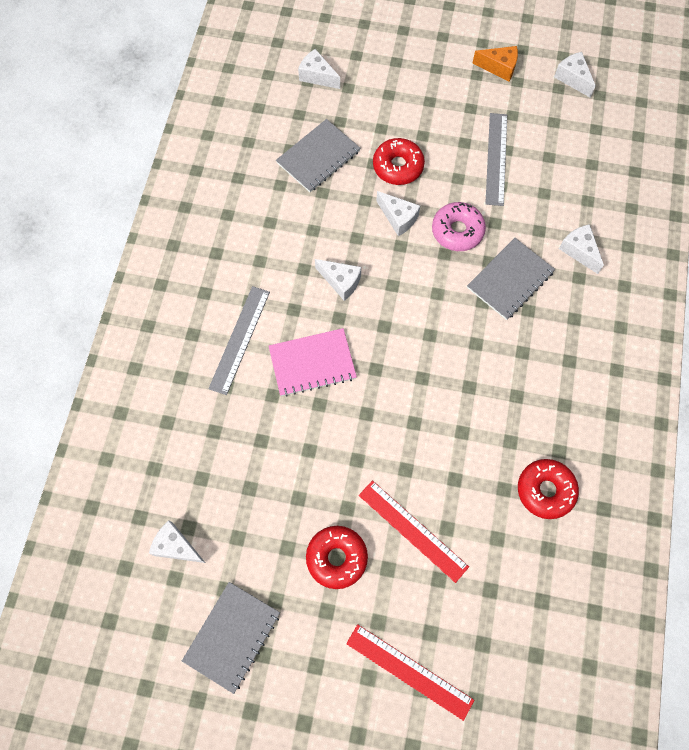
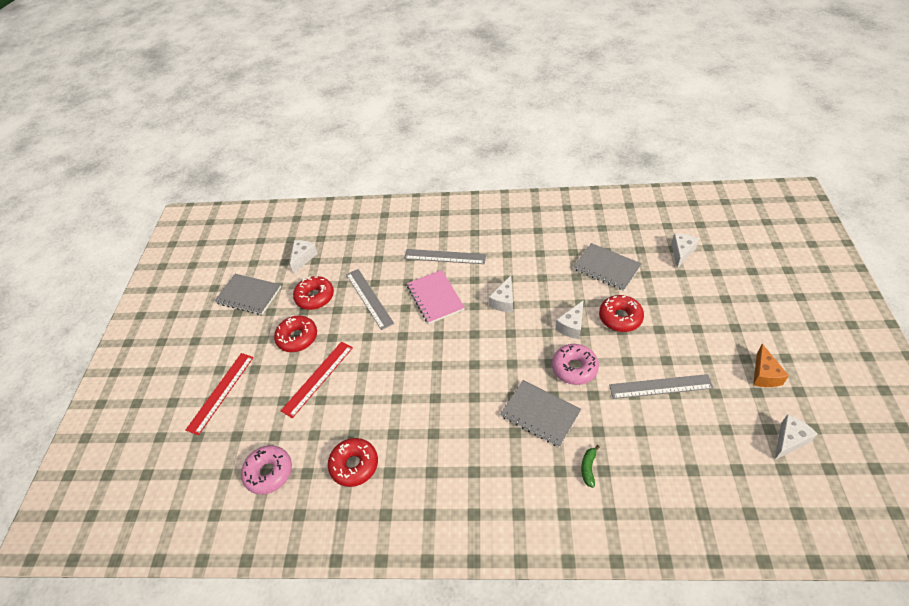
camera: 85 degrees right, 20 degrees down
white cheese [559,224,604,274] -> green banana [581,445,600,488]
none -> pink donut [241,445,292,495]
none -> red donut [293,276,334,310]
none -> grey ruler [346,269,394,330]

